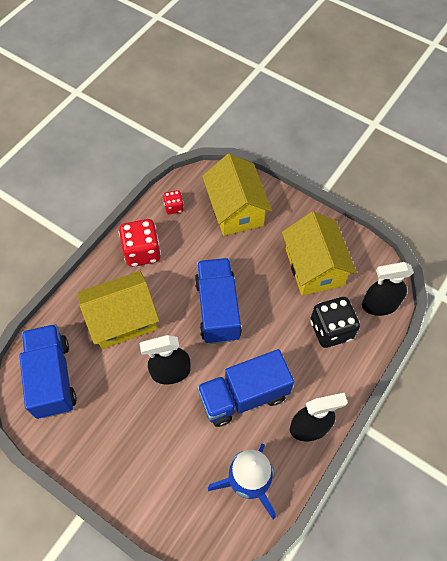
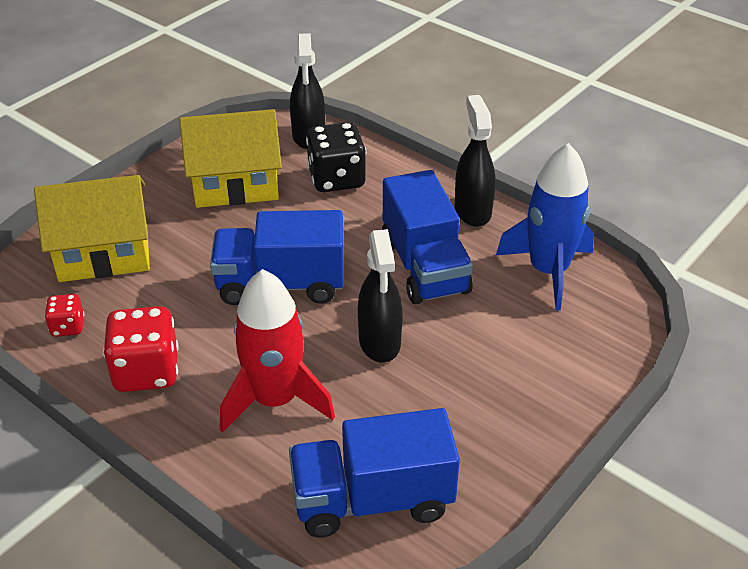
camera: 85 degrees left, 20 degrees down
yellow house [78,271,159,349] -> red rocket [220,269,335,433]

